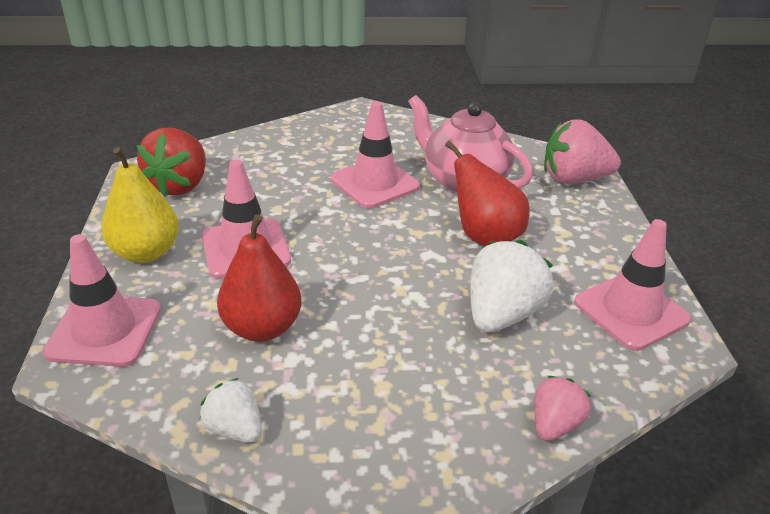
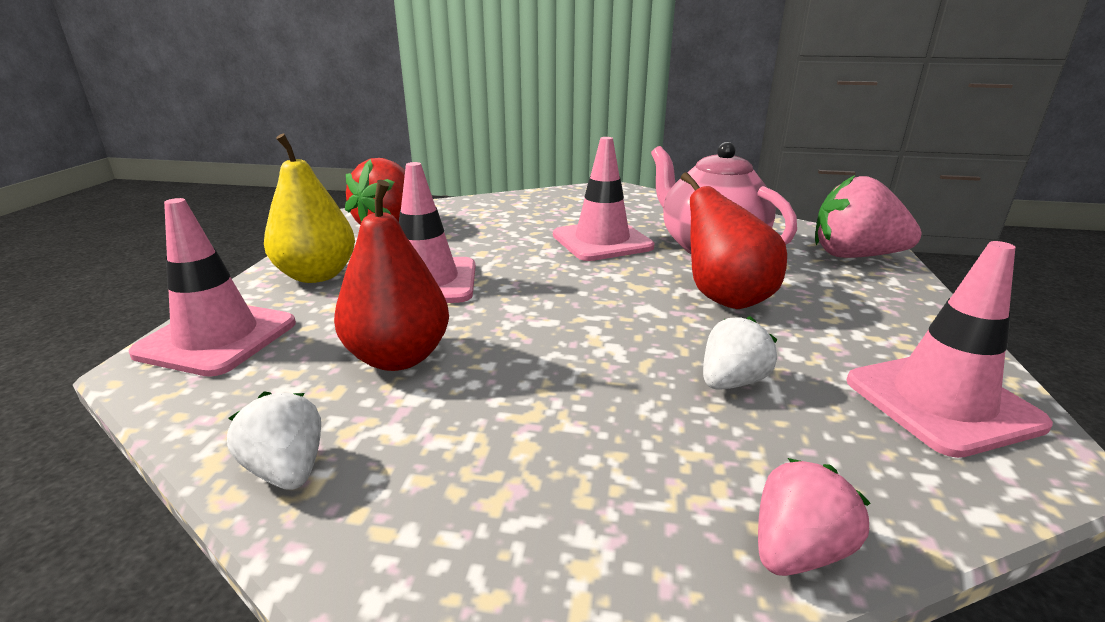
camera: 15 degrees right, 10 degrees down
white strawberry [470,240,554,332] -> white strawberry [703,316,777,390], size x0.58

